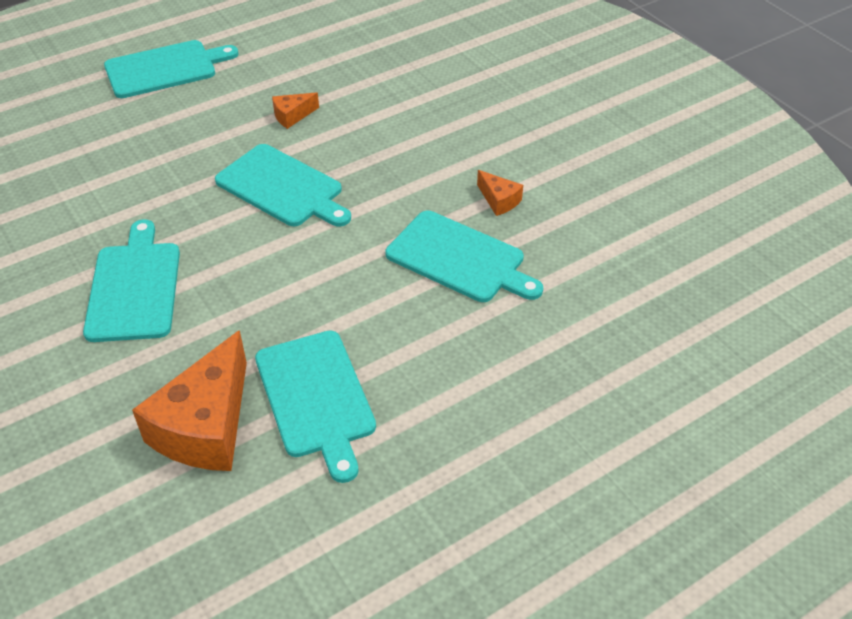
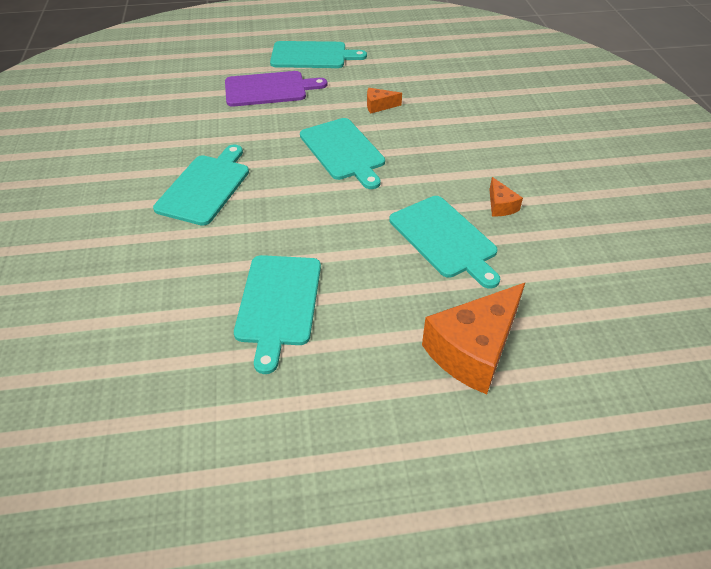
camera: 25 degrees right, 0 degrees up
orange cheese [132,330,247,471] -> orange cheese moved to [422,283,525,394]
none -> purple cutting board [225,71,327,107]

